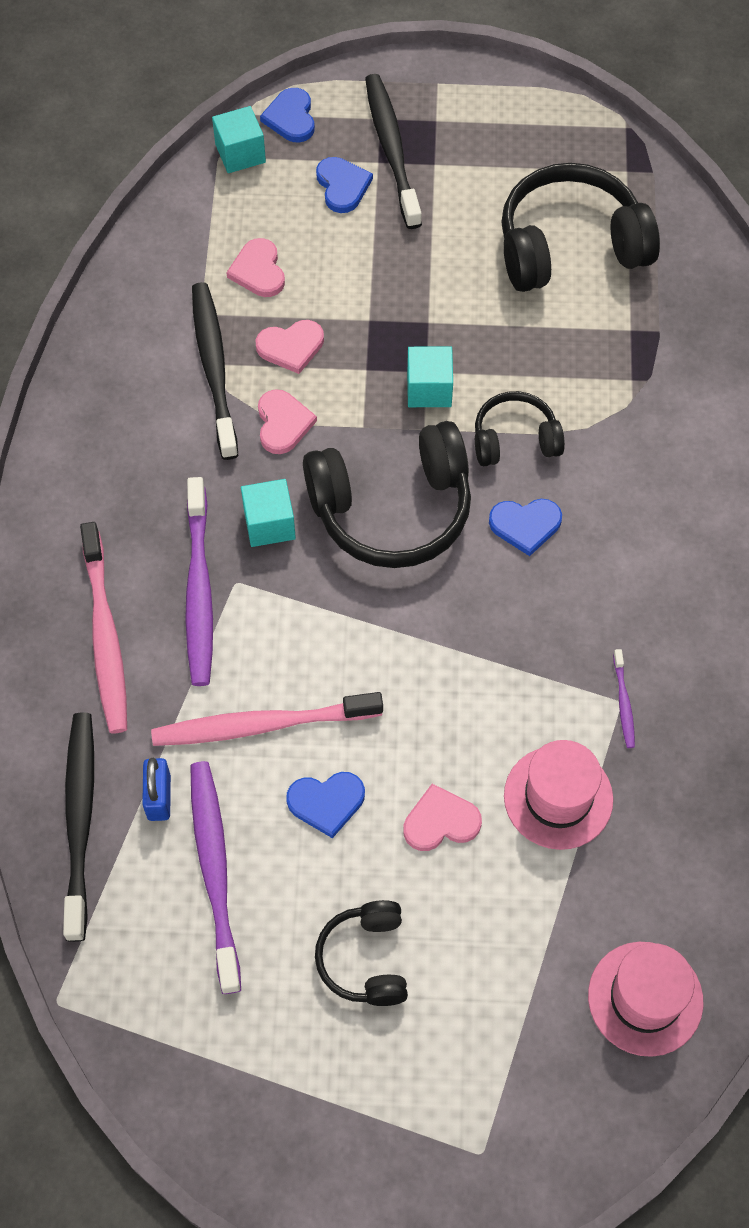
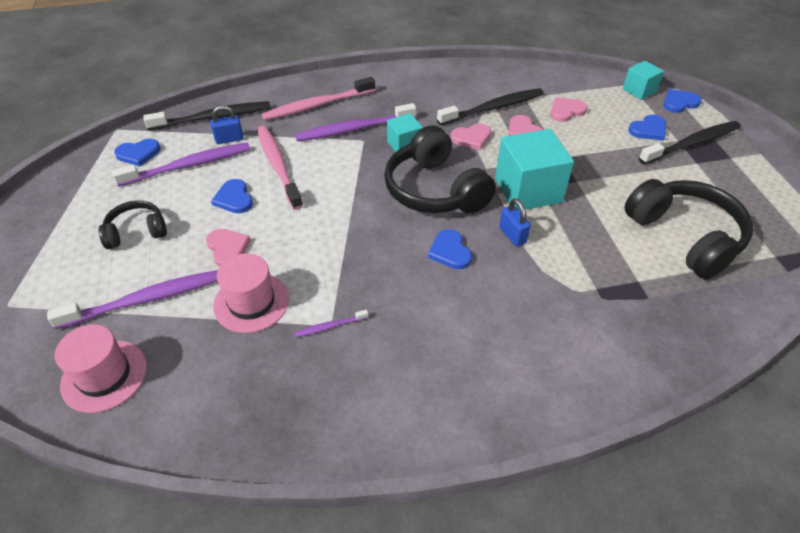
camera: 75 degrees right, 15 degrees down
turquoise cube [407,346,453,407] -> turquoise cube [495,129,574,211], size x1.83
black headphones [475,391,565,466] -> blue padlock [499,198,531,247]
none -> purple toothbrush [47,270,218,329]
none -> blue heart [114,139,161,166]

